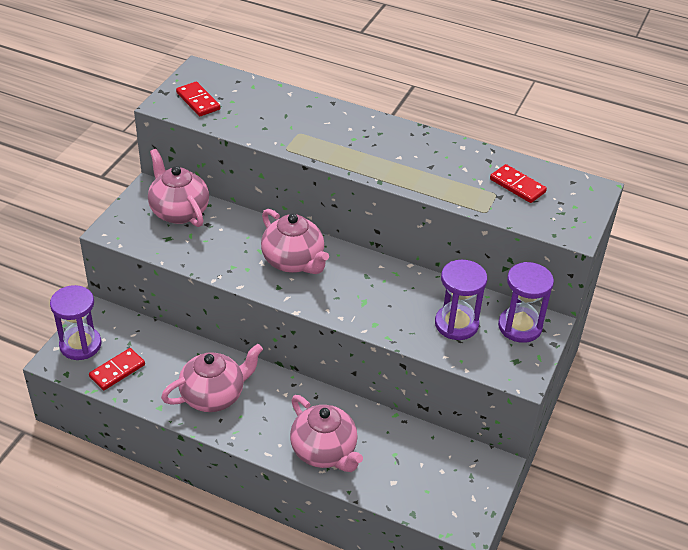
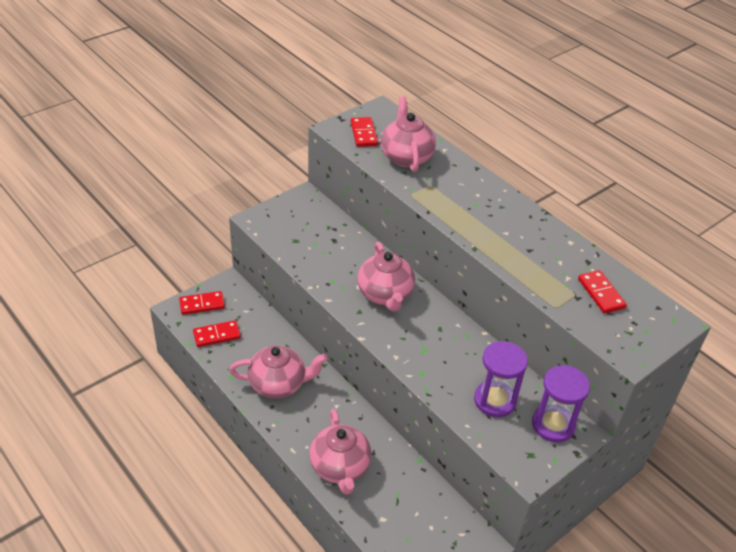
camera: 25 degrees right, 0 degrees up
purple hourglass [50,285,101,360] -> red domino [179,291,225,315]
pink teapot [148,149,209,227] -> pink teapot moved to [381,96,436,172]

